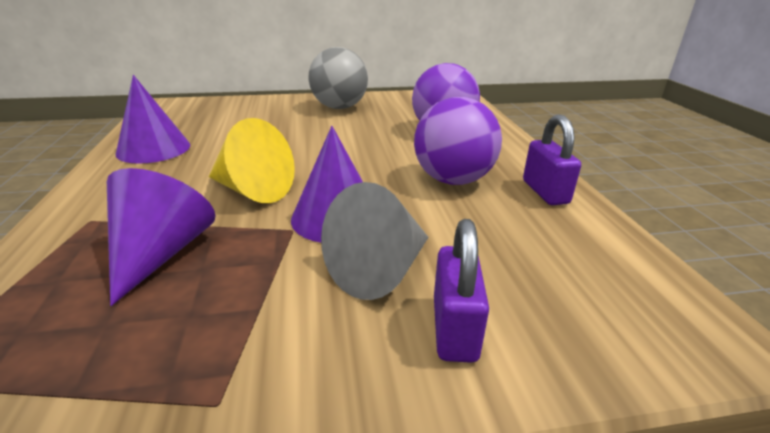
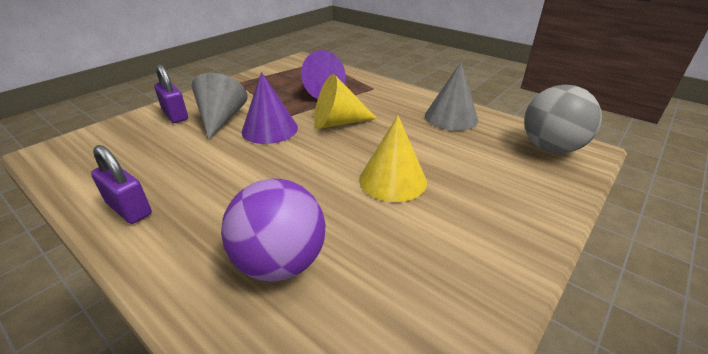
camera: 140 degrees right, 5 degrees up
purple cone [115,75,190,164] -> grey cone [425,62,478,131]
grey ball [309,47,368,109] -> grey ball moved to [524,85,602,154]
purple ball [414,97,502,185] -> none
none -> yellow cone [359,115,427,202]

